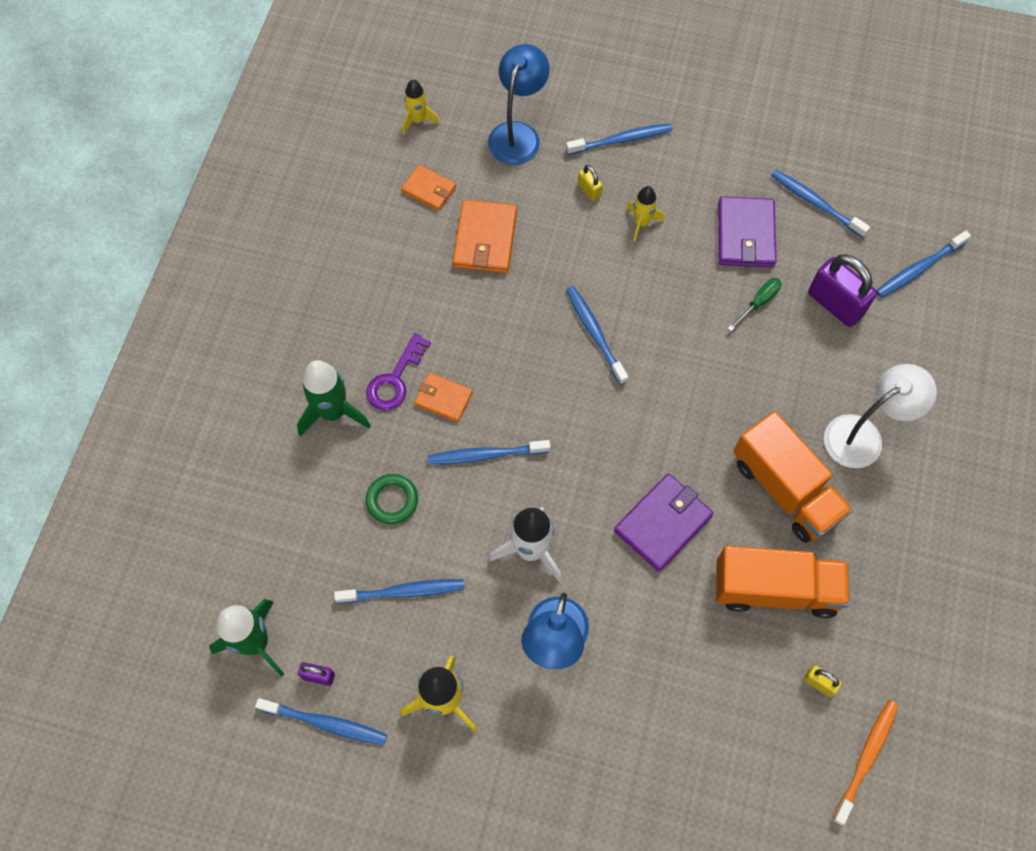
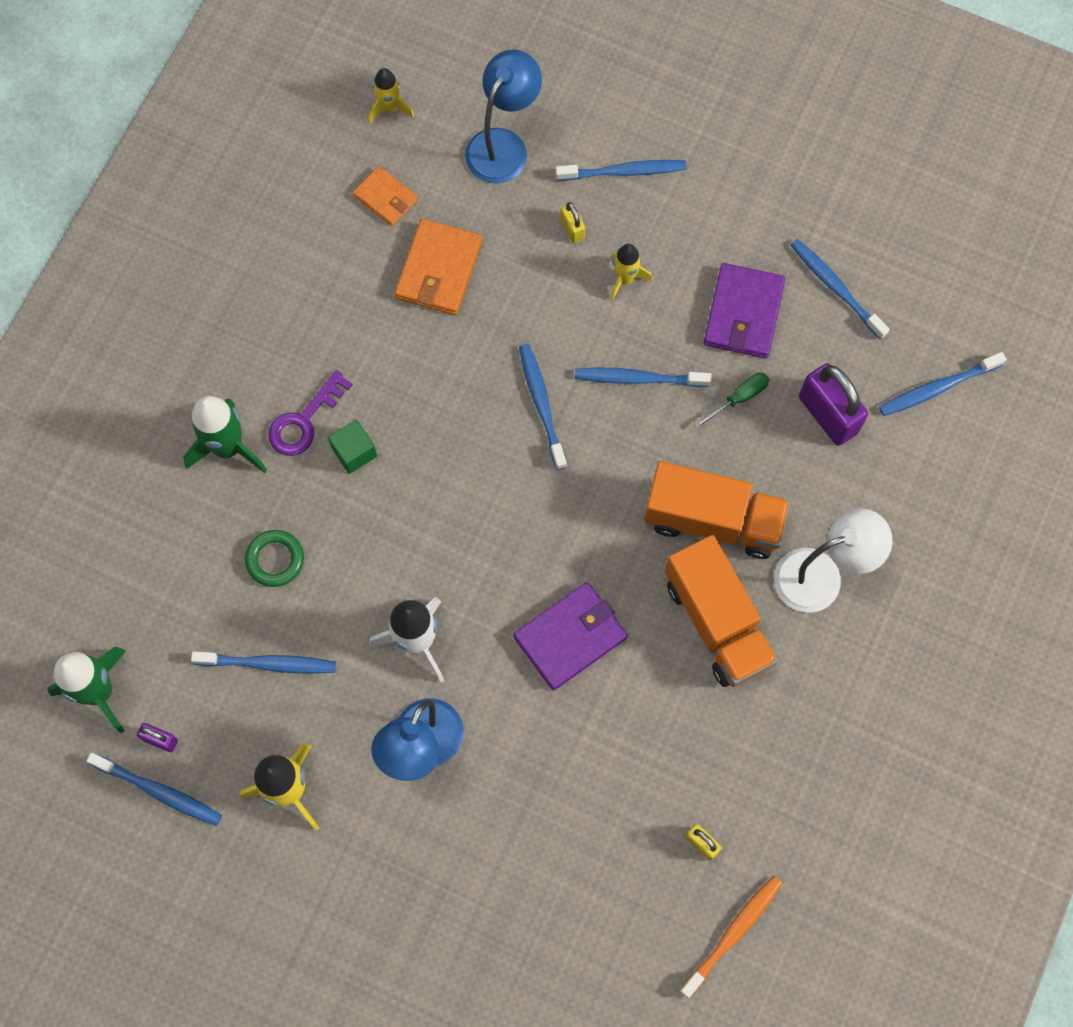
camera: 10 degrees right, 5 degrees up
orange wallet [414,373,473,422] -> green cube [328,420,377,474]
blue toothbrush [428,440,551,465] -> blue toothbrush moved to [575,368,712,387]
orange truck [716,546,850,618] -> orange truck moved to [644,461,790,559]

